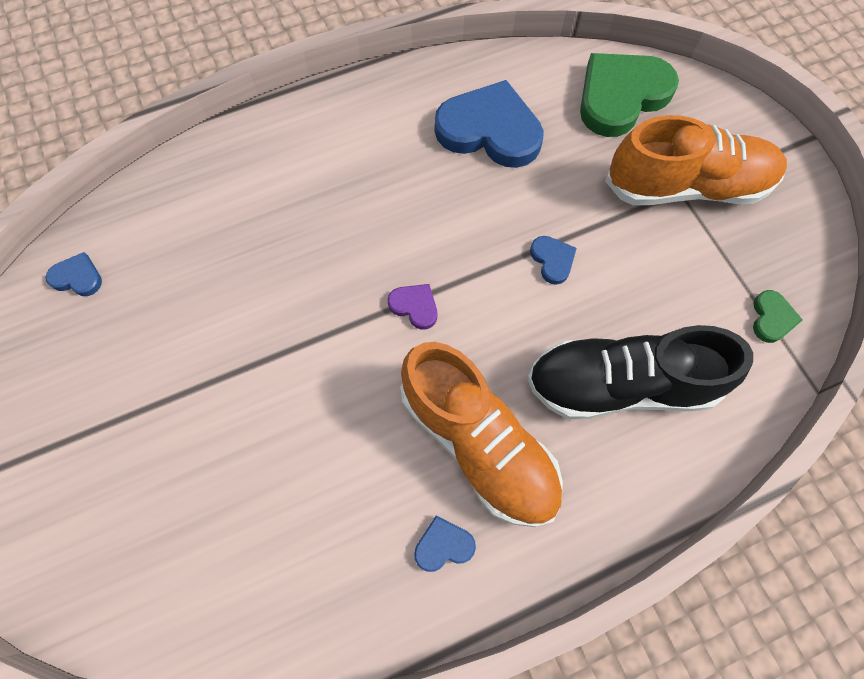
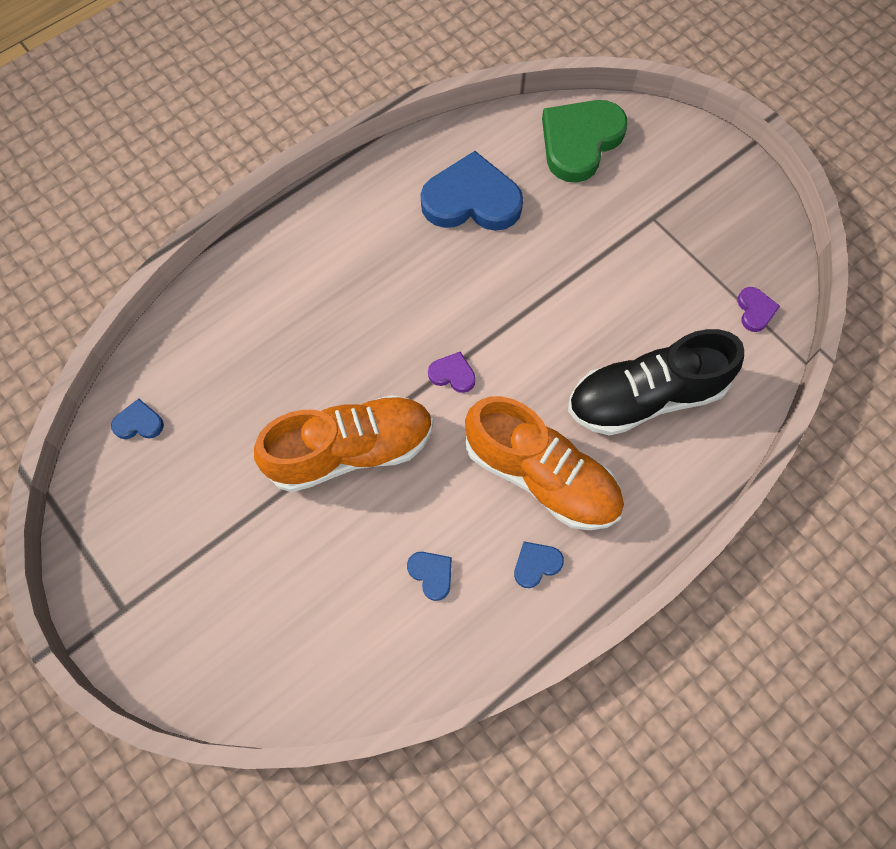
camera: 15 degrees left, 0 degrees up
blue heart [530,236,577,285] -> blue heart moved to [407,552,452,601]
orange shoe [605,115,787,205] -> orange shoe moved to [254,395,433,492]
green heart [753,290,803,343] -> purple heart [737,287,780,332]

